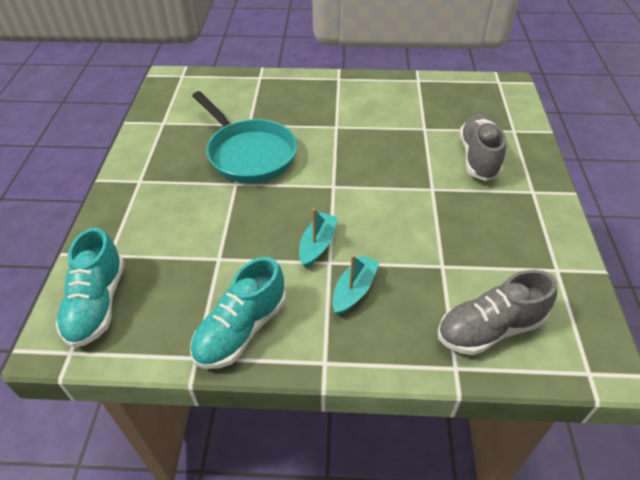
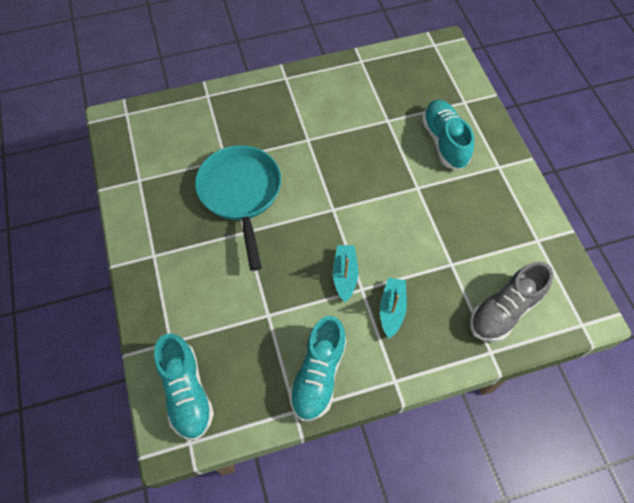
camera: 20 degrees left, 15 degrees up
turquoise pan [192,91,297,183] -> turquoise pan turned 135 degrees counterclockwise [195,145,281,271]
grey shoe [460,114,506,181] -> turquoise shoe [422,100,474,170]

